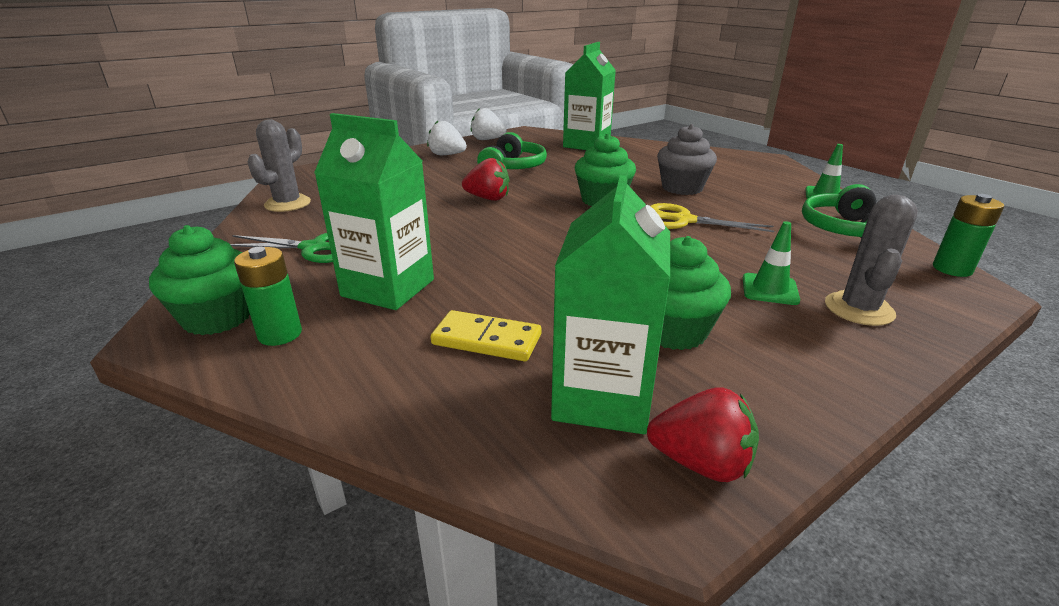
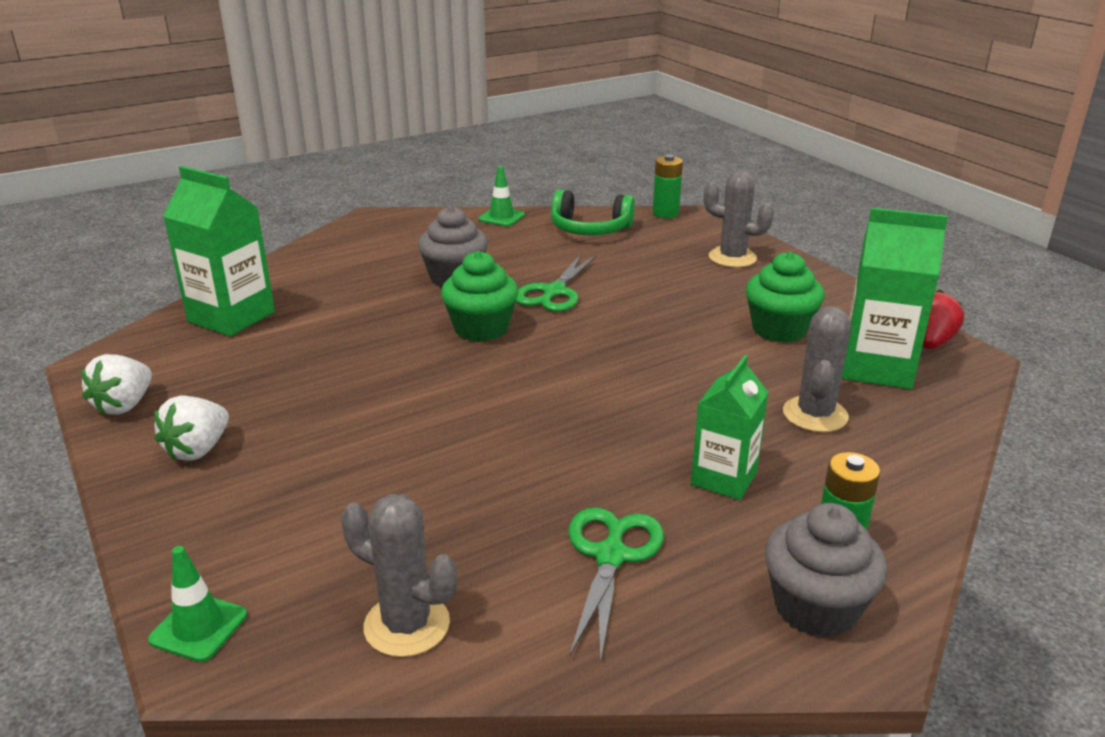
camera: 85 degrees left, 0 degrees up
green cupcake [149,225,250,335] -> grey cupcake [765,503,887,638]
green carton [314,113,434,310] -> green carton [691,355,768,500], size x0.66
yellow domino [431,310,541,362] -> grey cactus [783,306,851,432]
red strawberry [462,158,509,201] -> none
green headphones [477,132,547,169] -> none
yellow scissors [651,203,774,232] -> green scissors [516,254,597,312]
green traffic cone [743,221,800,305] -> green traffic cone moved to [148,546,247,662]

